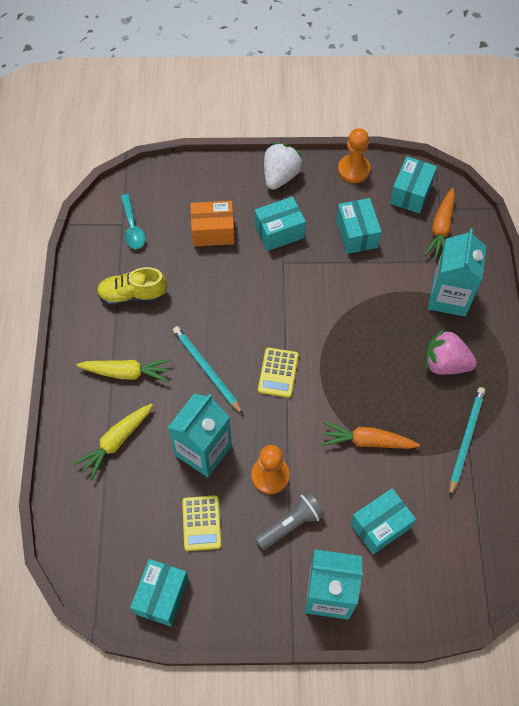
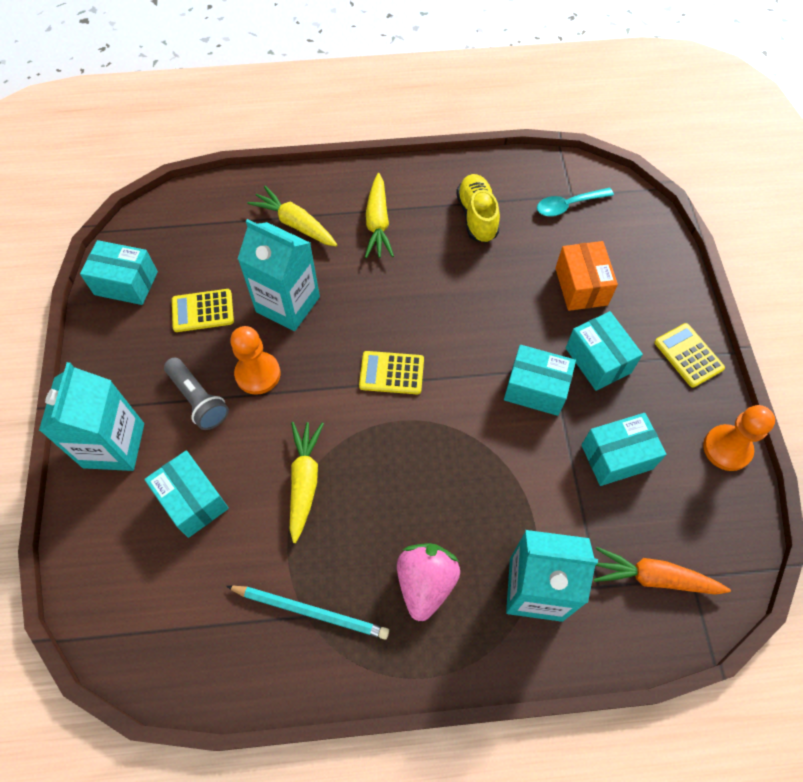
camera: 85 degrees right, 0 degrees up
turquoise pencil [173,326,243,414] -> none
white strawberry [264,143,303,190] -> yellow calculator [655,323,725,388]
orange carrot [322,421,420,449] -> yellow carrot [290,422,324,543]
turquoise box [390,156,437,214] -> turquoise box moved to [504,345,576,416]

